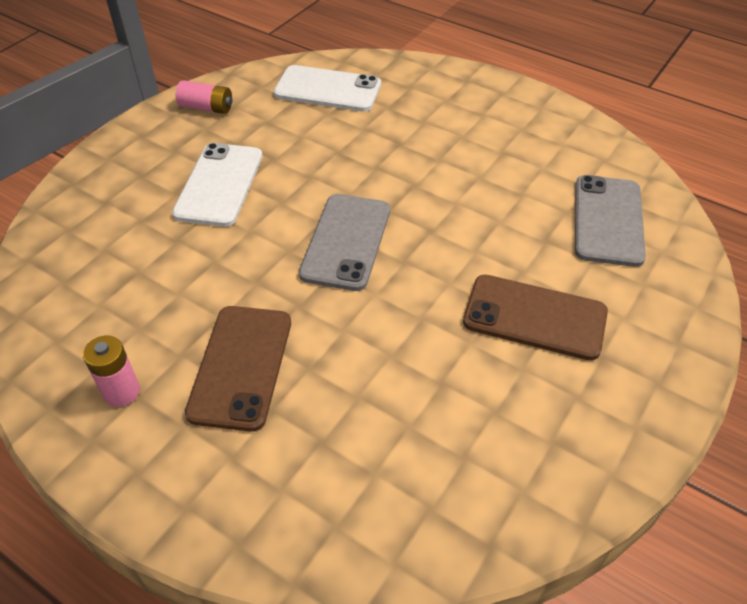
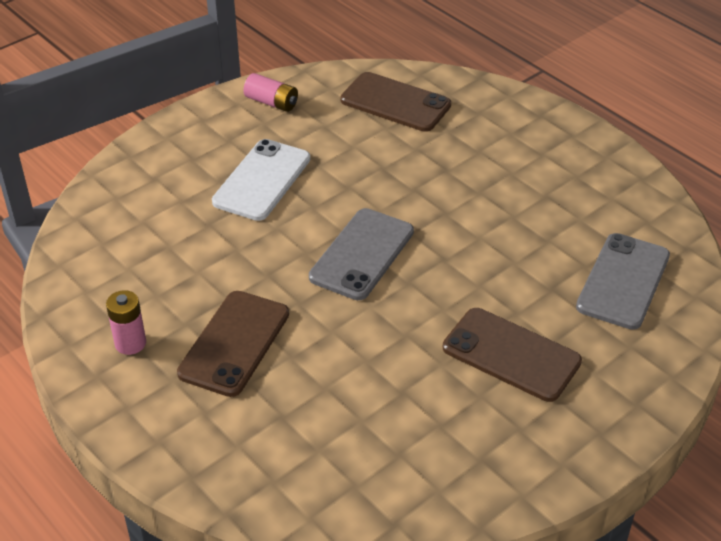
camera: 15 degrees right, 5 degrees down
white phone [274,65,381,112] -> brown phone [340,72,451,132]

